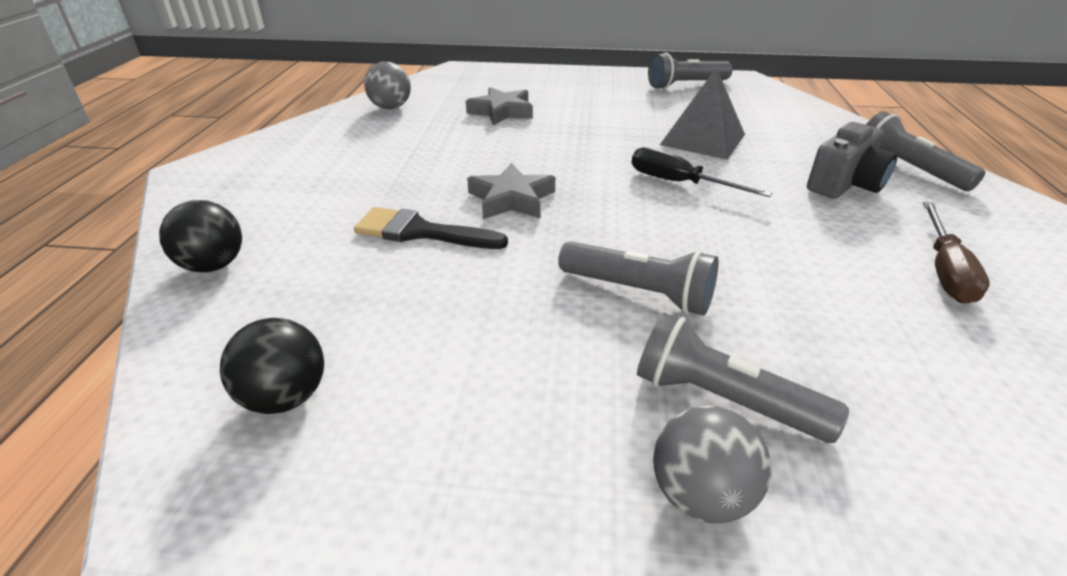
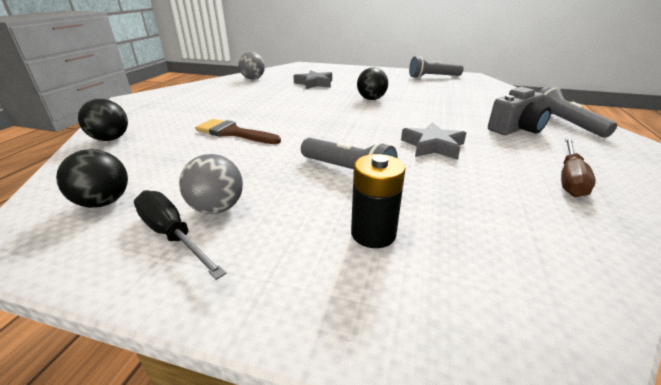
camera: 10 degrees right, 5 degrees down
black brush [354,207,508,249] -> brown brush [195,119,281,144]
grey star [467,163,555,219] -> grey star moved to [401,122,466,160]
black screwdriver [632,147,772,197] -> black screwdriver moved to [134,190,226,280]
grey flashlight [637,313,849,443] -> black battery [351,154,406,248]
grey ball [653,405,771,524] -> grey ball moved to [179,154,243,214]
grey pyramid [660,67,745,160] -> none
none -> black ball [357,67,388,100]

